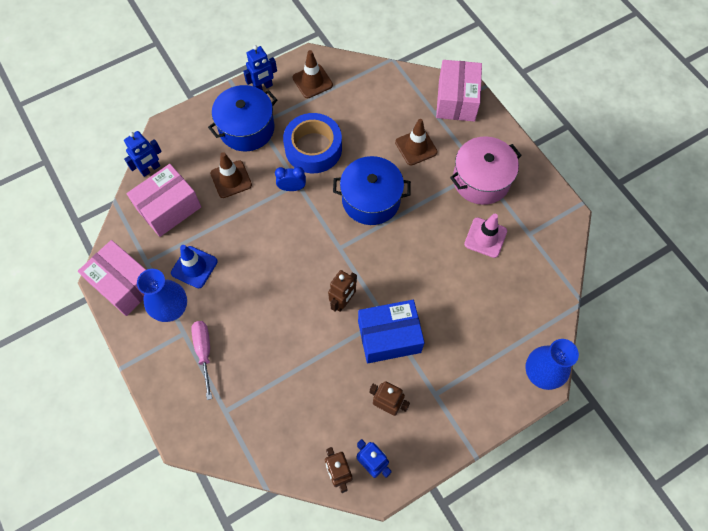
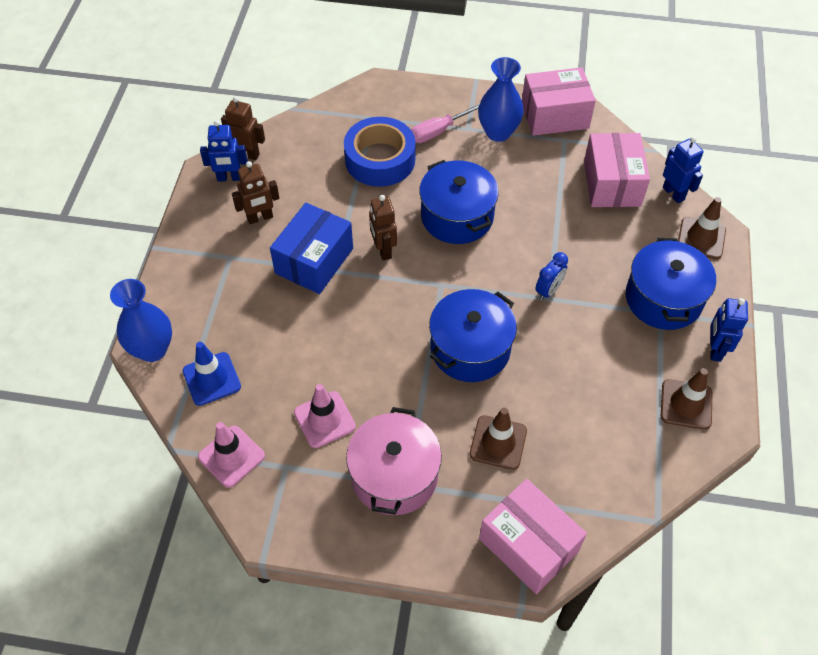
camera: 130 degrees right, 10 degrees down
blue robot [124,131,162,177] -> blue robot turned 150 degrees clockwise [663,137,703,203]
blue traffic cone [171,245,218,288] -> blue traffic cone moved to [183,342,241,406]
pink screwdriver [191,321,212,400] -> pink screwdriver turned 120 degrees clockwise [411,104,479,143]
brown traffic cone [210,152,252,198] -> brown traffic cone moved to [678,197,726,259]
blue tape [283,113,342,173] -> blue tape moved to [344,117,416,187]
none -> pink traffic cone [198,422,265,488]
none -> blue pot [419,160,499,244]

